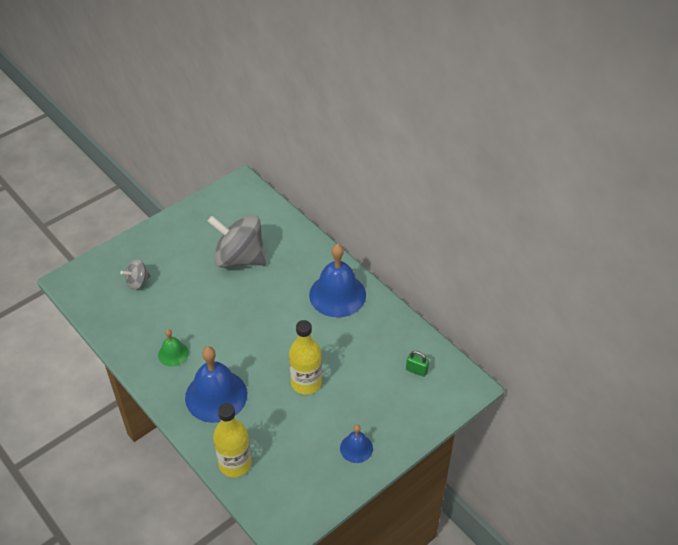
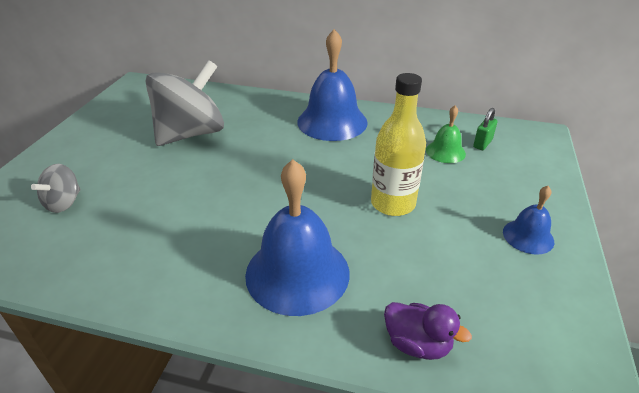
camera: 35 degrees left, 10 degrees down
green bell [158,329,189,367] -> green bell moved to [426,106,466,163]
grey spinning top [207,215,266,268] -> grey spinning top turned 150 degrees clockwise [145,60,224,146]
yellow bottle [213,403,252,477] -> purple duck [384,302,472,360]
green padlock [406,351,429,377] -> green padlock turned 45 degrees counterclockwise [473,108,498,150]

